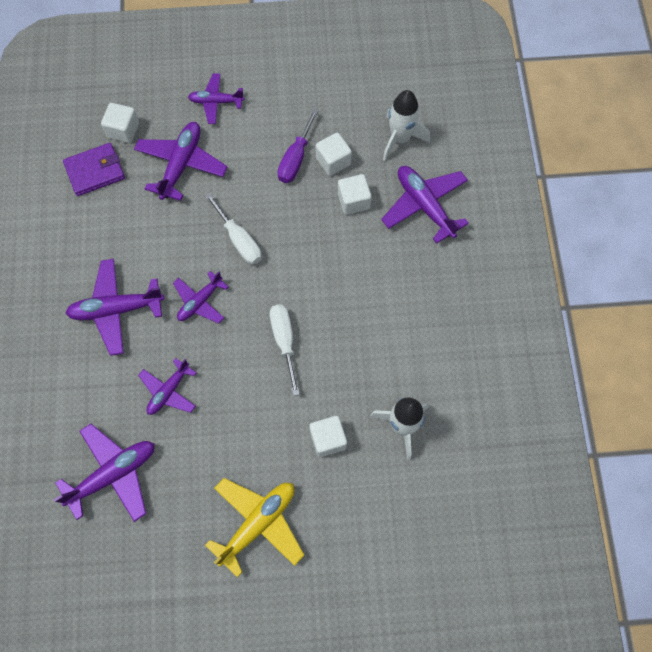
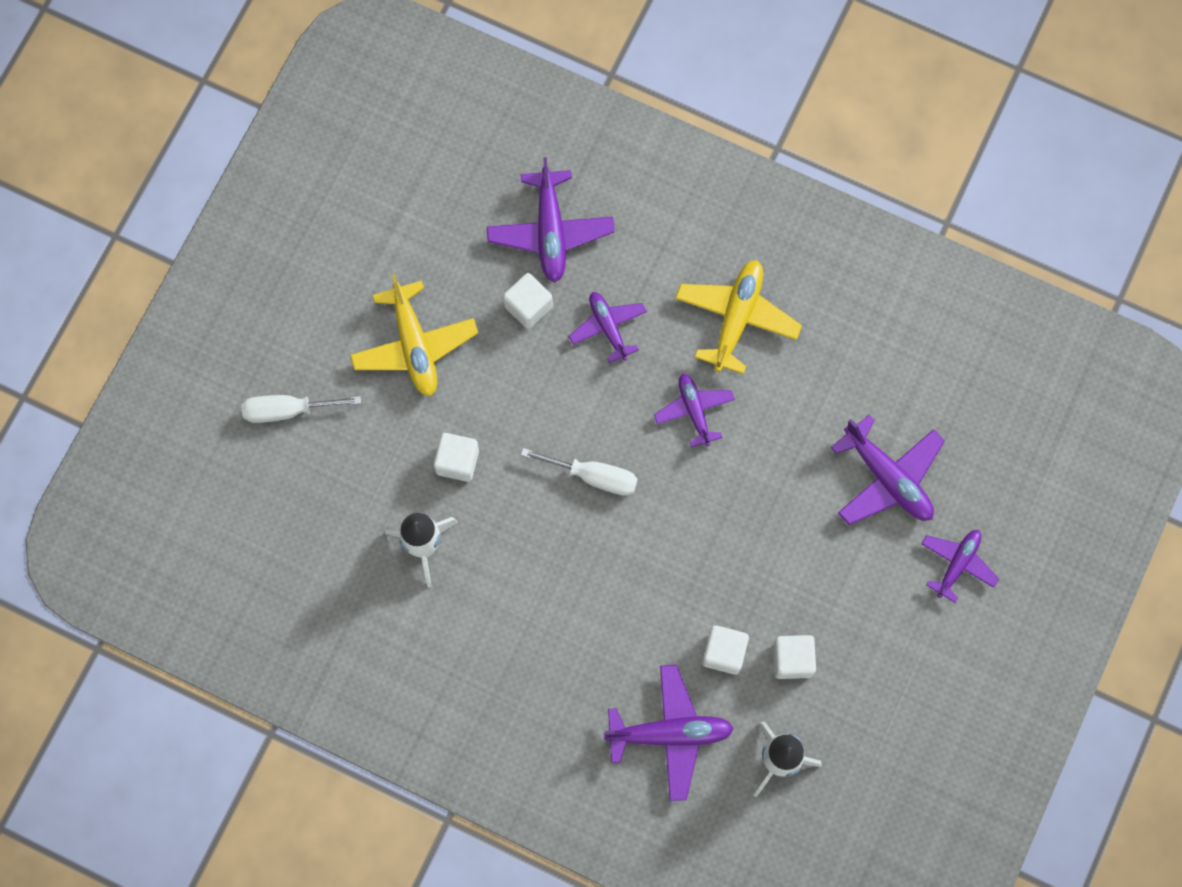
camera: 120 degrees right, 5 degrees up
purple wallet [63,143,125,196] -> none
purple plane [66,259,164,356] -> yellow plane [675,260,802,374]
white cube [101,103,139,143] -> white cube moved to [503,273,553,329]
white screwdriver [205,193,262,265] -> white screwdriver moved to [242,395,361,423]
purple screwdriver [278,109,319,183] -> none

